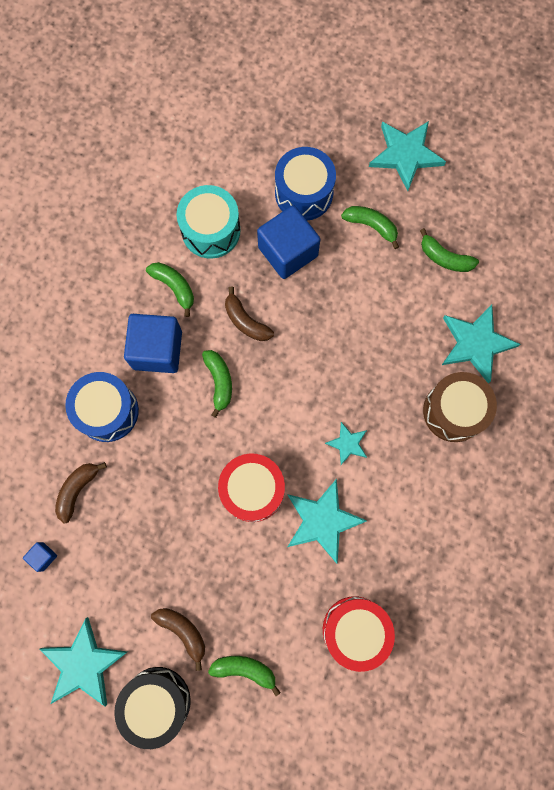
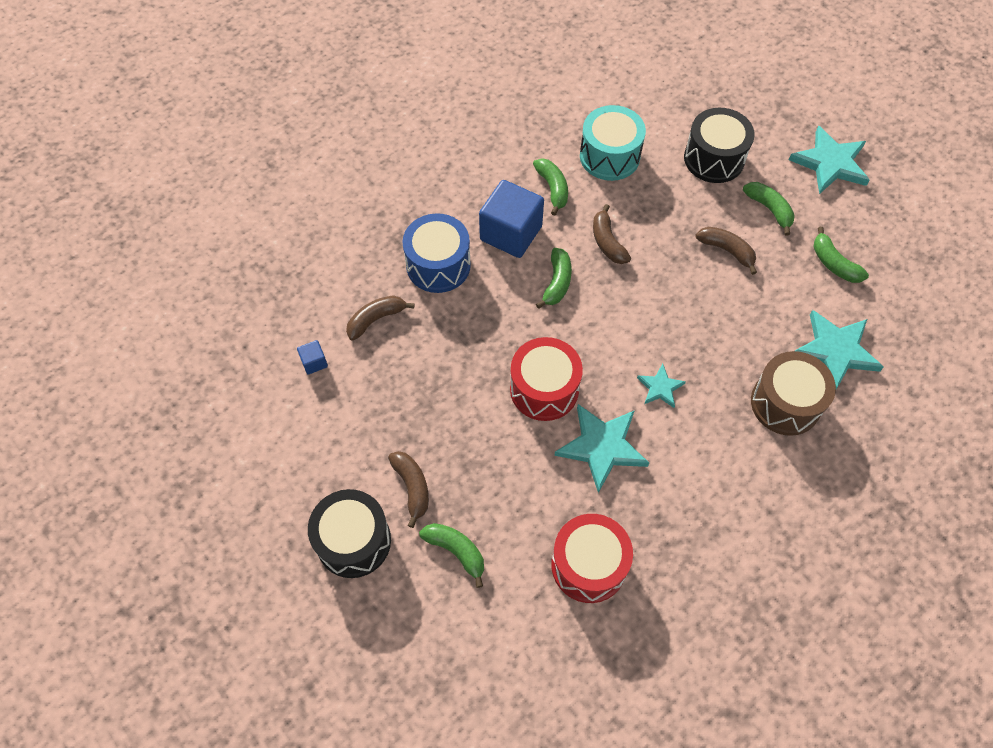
camera: 25 degrees right, 15 degrees down
turquoise star [40,617,127,707] -> none
blue cube [257,205,320,279] -> none
blue drum [275,147,336,221] -> black drum [684,108,755,183]
none -> brown banana [696,227,757,275]

